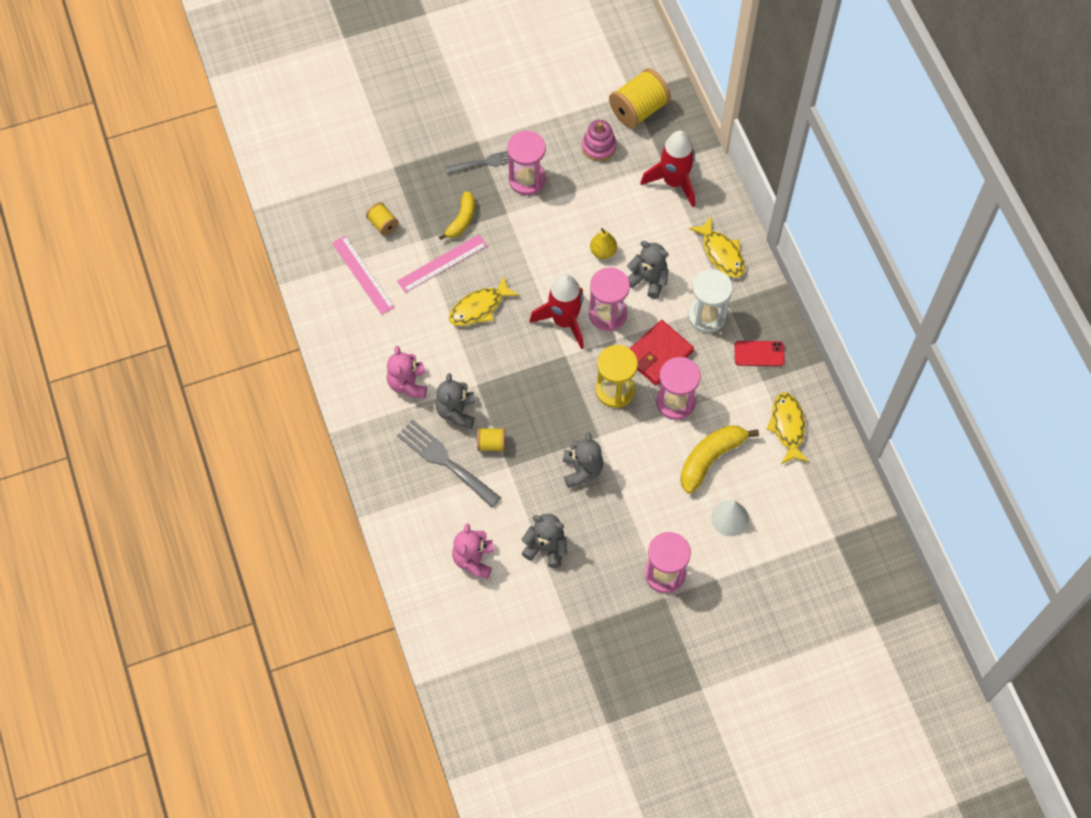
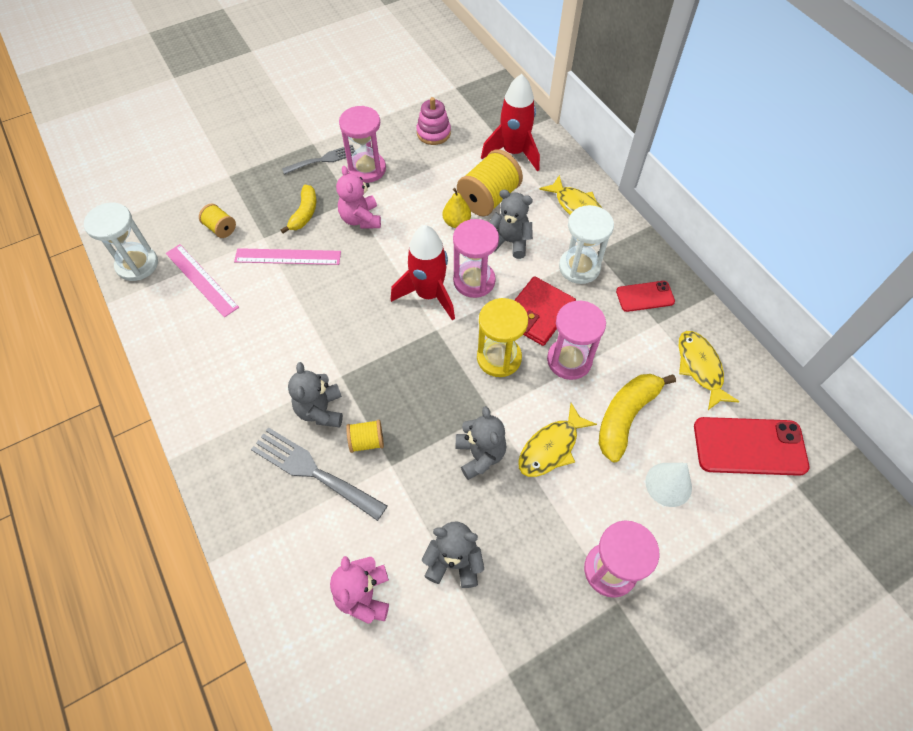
camera: 10 degrees left, 5 degrees down
pink teddy bear [387,346,427,398] -> pink teddy bear moved to [336,166,381,229]
pink ruler [397,234,487,293] -> pink ruler turned 45 degrees clockwise [234,248,341,265]
yellow fish [449,276,520,326] -> yellow fish moved to [518,403,597,477]
yellow spool [609,68,671,128] -> yellow spool moved to [457,149,523,216]
none -> white hourglass [84,203,158,281]
none -> red phone [694,417,809,476]

